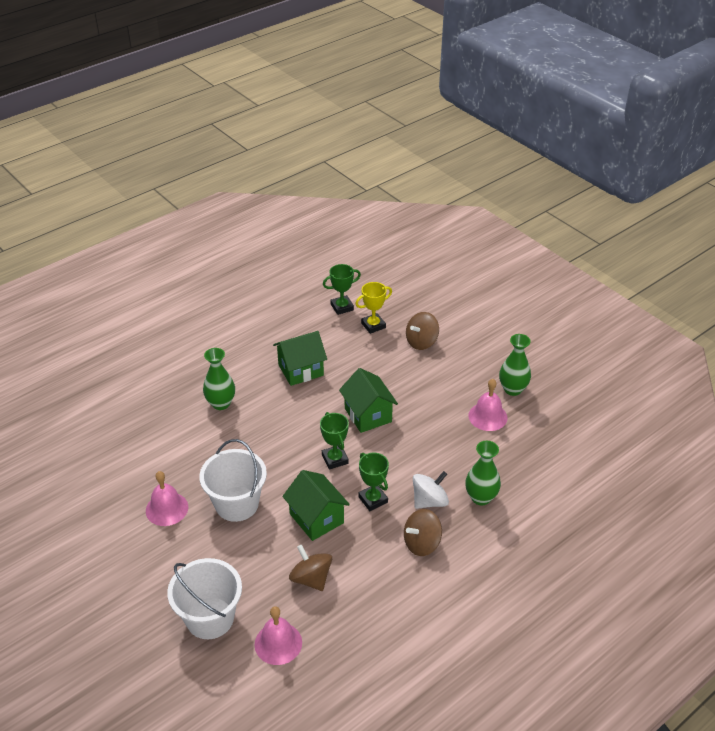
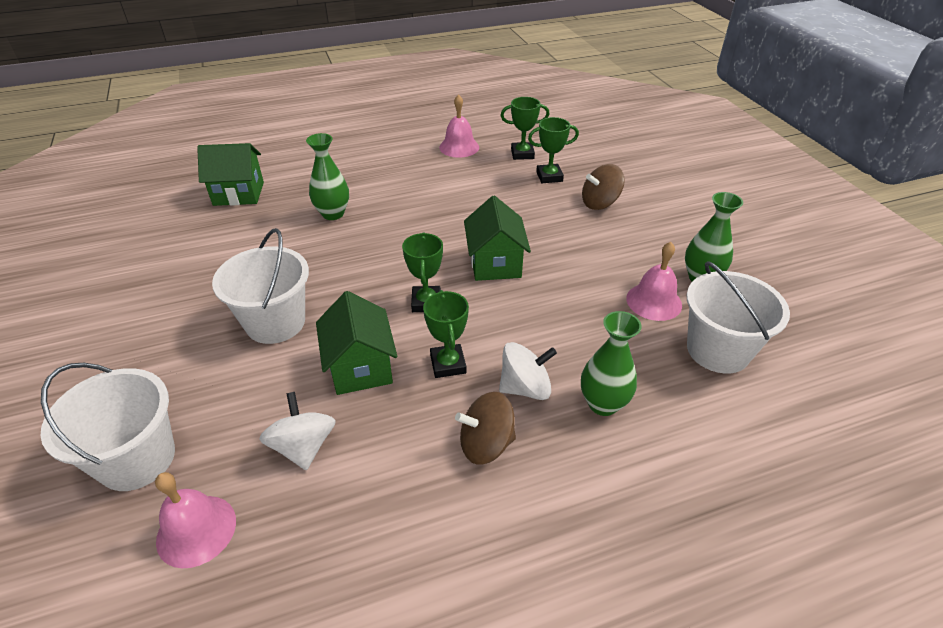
camera: 20 degrees right, 0 degrees up
pink bell [146,471,188,526] -> pink bell moved to [439,94,479,158]
green house [273,331,327,386] -> green house moved to [197,143,264,206]
brown spinning top [289,545,332,591] -> white spinning top [259,392,336,470]
yellow trophy [355,282,392,334] -> green trophy [528,117,579,183]
none -> white bucket [686,261,790,374]

